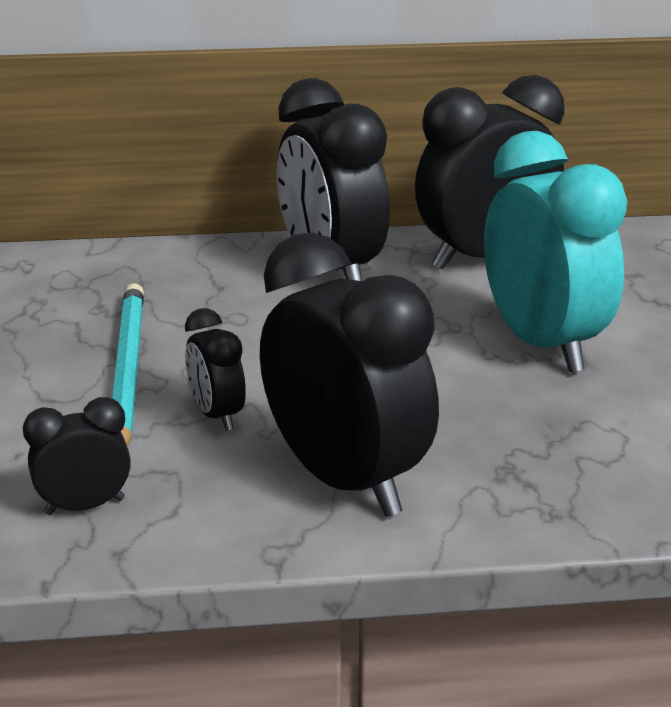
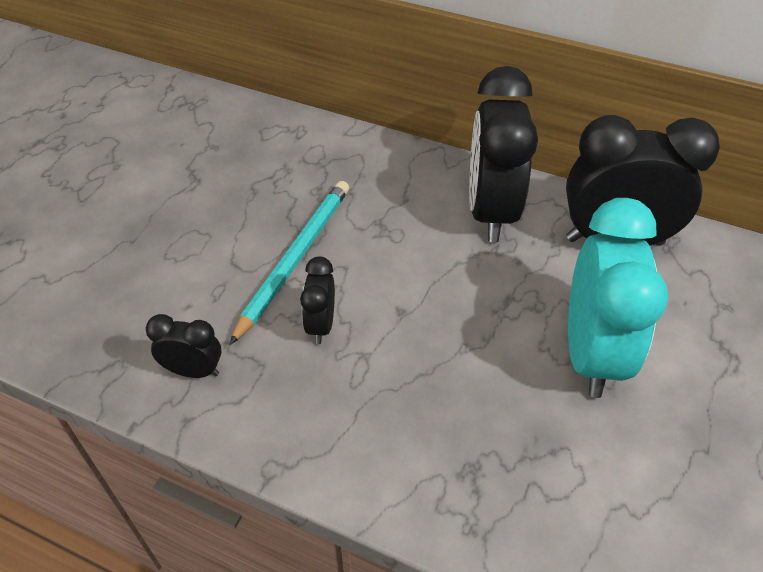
camera: 30 degrees right, 20 degrees up
black clock [260,232,439,517] -> none

